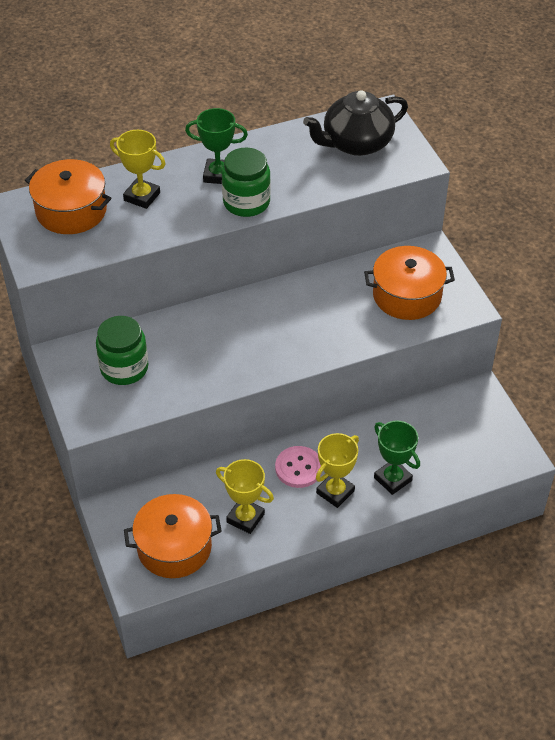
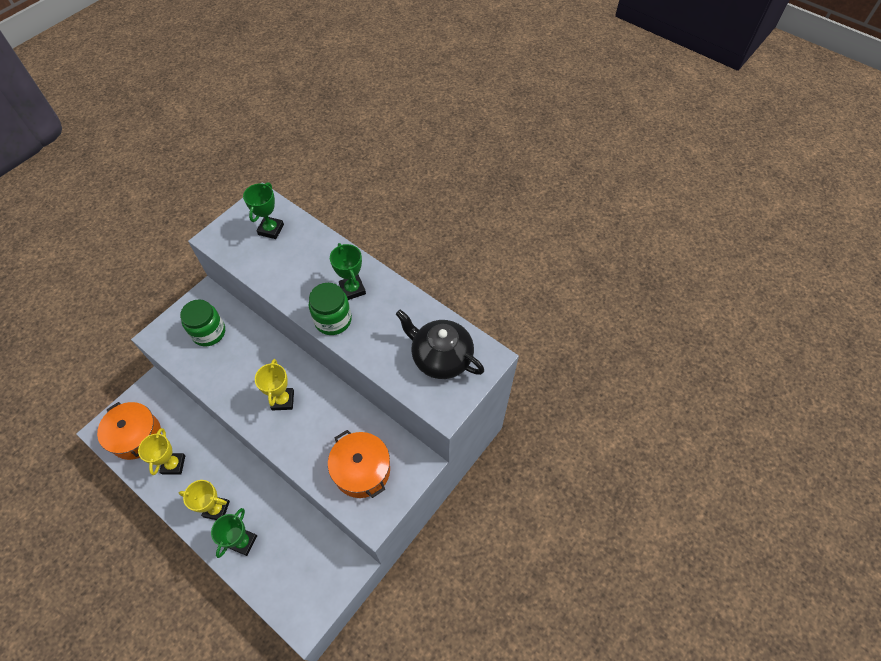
camera: 60 degrees right, 10 degrees up
orange pot [25,159,111,234] -> green trophy [243,182,284,239]
yellow trophy [110,130,165,209] -> yellow trophy moved to [255,359,294,411]
pink button [275,446,322,488] -> none

